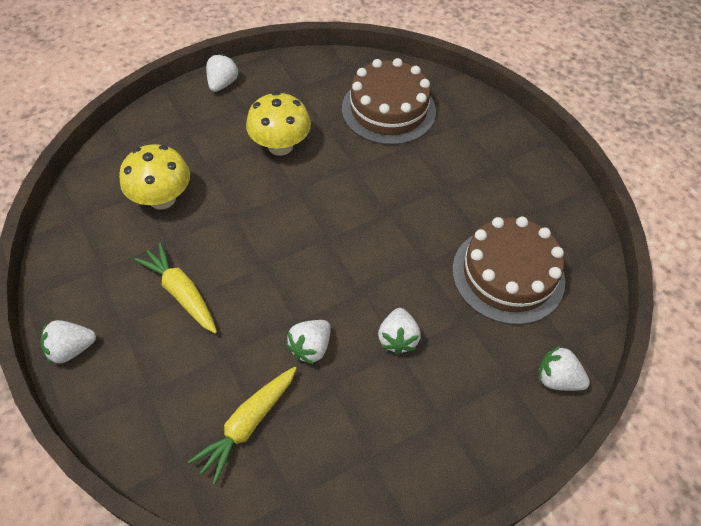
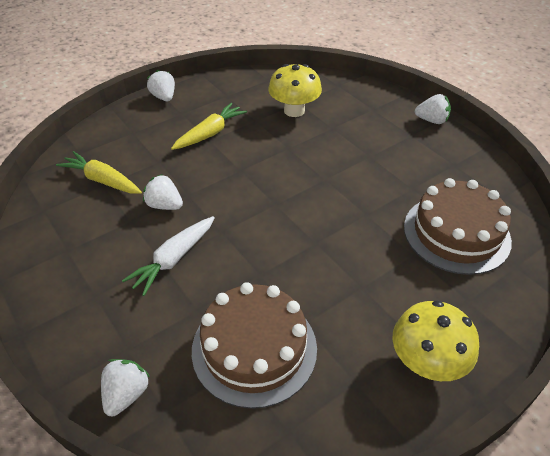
camera: 85 degrees right, 10 degrees down
yellow mushroom [246,92,311,156] -> yellow mushroom moved to [392,300,479,381]
white strawberry [378,308,421,355] -> white carrot [122,216,215,296]

